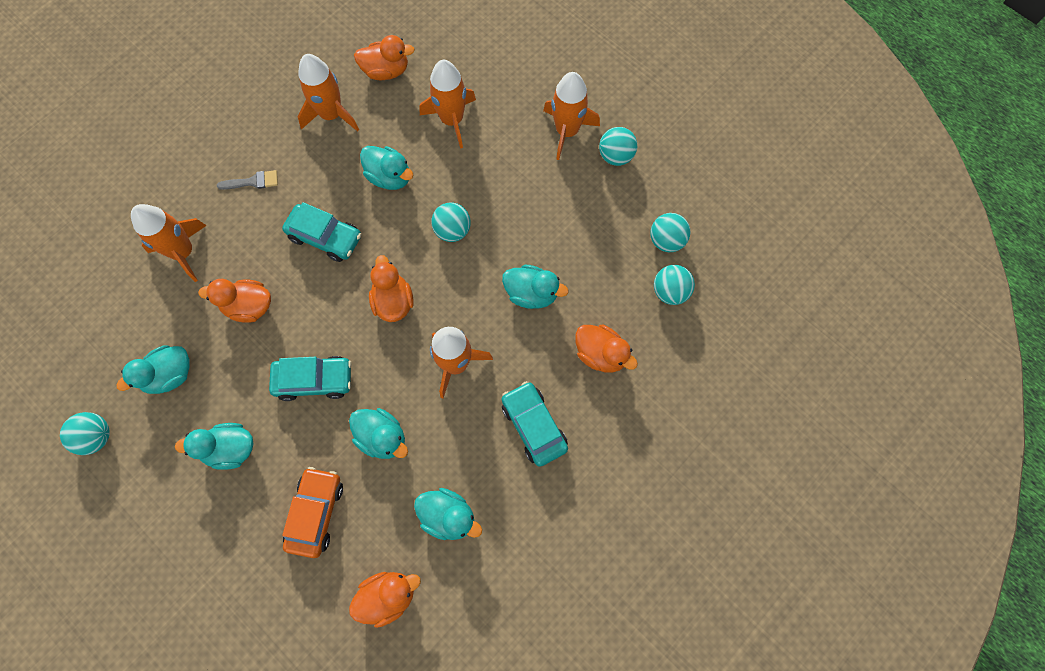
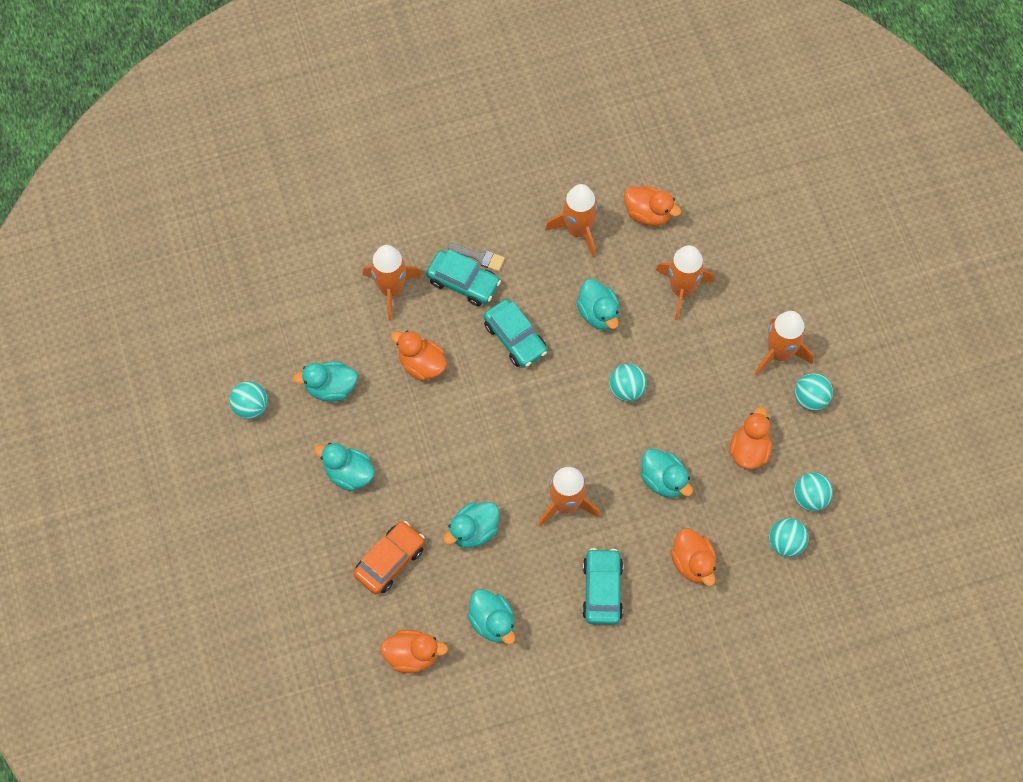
camera: 30 degrees right, 5 degrees down
turquoise car [269,356,352,401] -> turquoise car moved to [426,249,501,306]
turquoise duck [349,408,408,459] -> turquoise duck turned 75 degrees clockwise [443,502,499,548]
orange duck [369,255,414,322] -> orange duck moved to [729,407,772,470]

